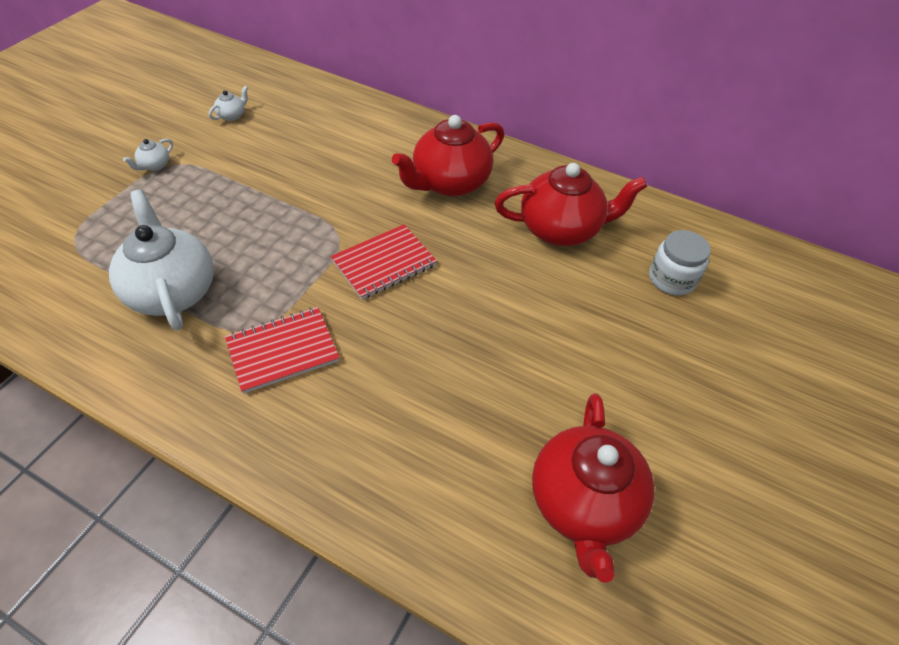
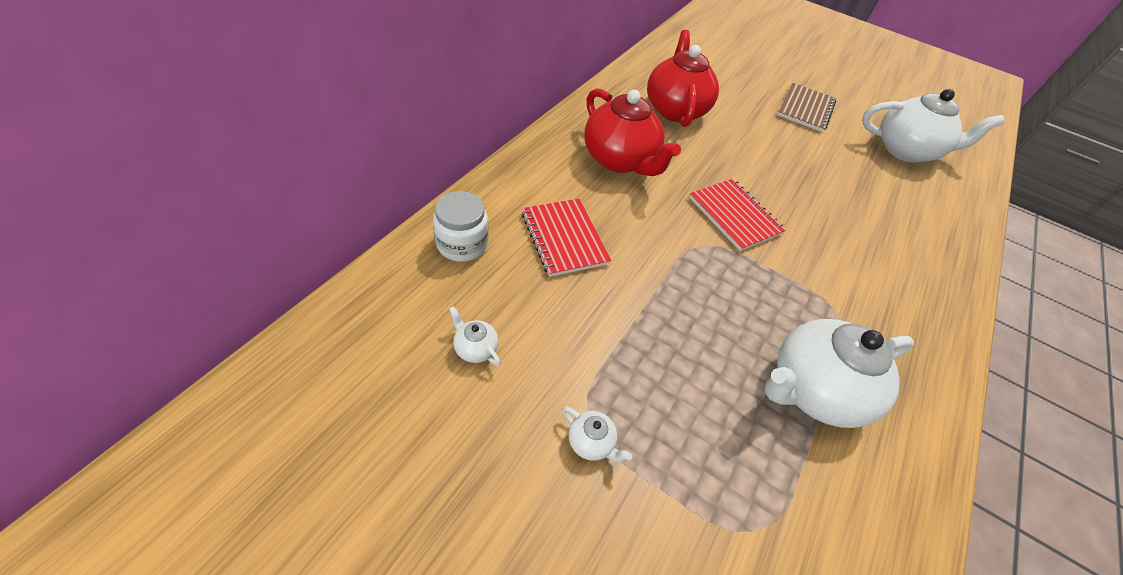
camera: 90 degrees left, 0 degrees up
red notebook [225,307,340,394] -> red notebook moved to [522,199,611,277]
red teapot [532,393,654,583] -> white teapot [862,89,1005,163]
white jar [649,230,711,295] -> white jar moved to [433,191,488,262]
none -> brown notebook [777,83,836,132]

